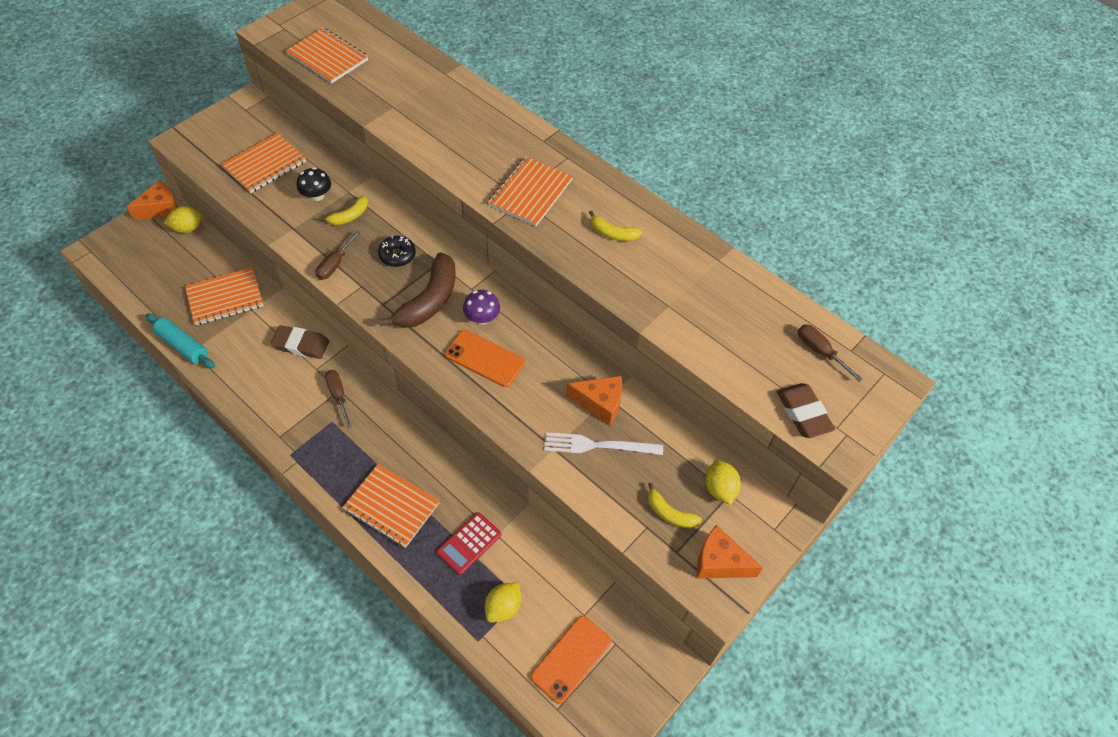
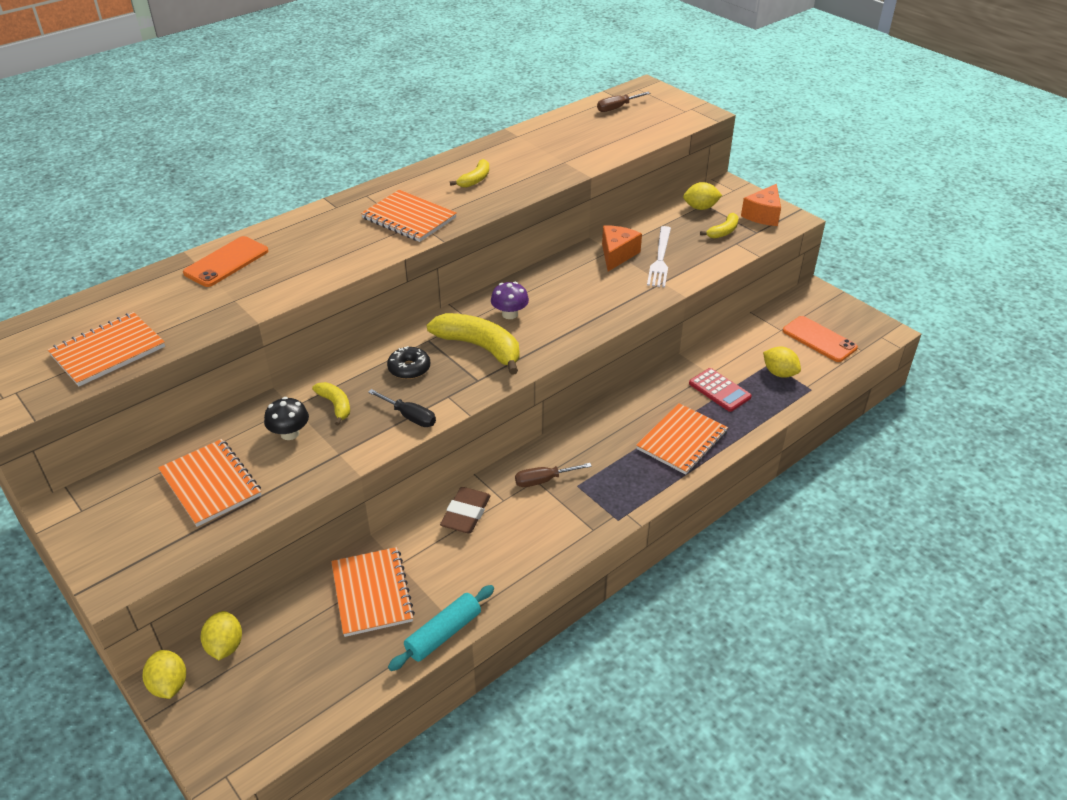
camera: 80 degrees left, 15 degrees down
orange cheese [127,180,178,220] -> yellow lemon [142,650,186,699]
brown screwdriver [315,230,360,280] -> black screwdriver [368,389,436,427]
brown banana [378,252,456,328] -> yellow banana [427,313,520,375]
orange phone [445,330,525,387] -> orange phone moved to [183,236,268,287]
brown eraser [777,383,835,438] -> none

